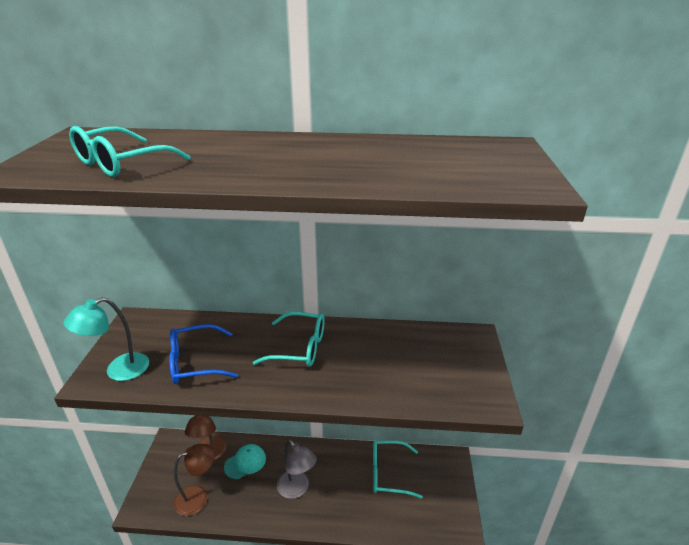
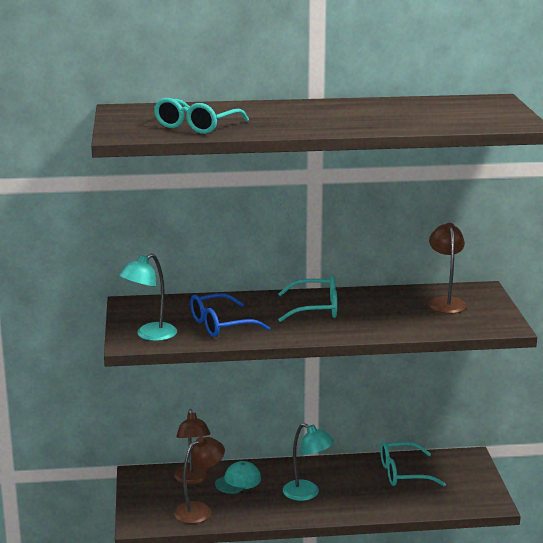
camera: 10 degrees left, 10 degrees down
grey lamp [277,440,317,499] -> turquoise lamp [283,423,334,501]
none -> brown lamp [429,223,467,314]

